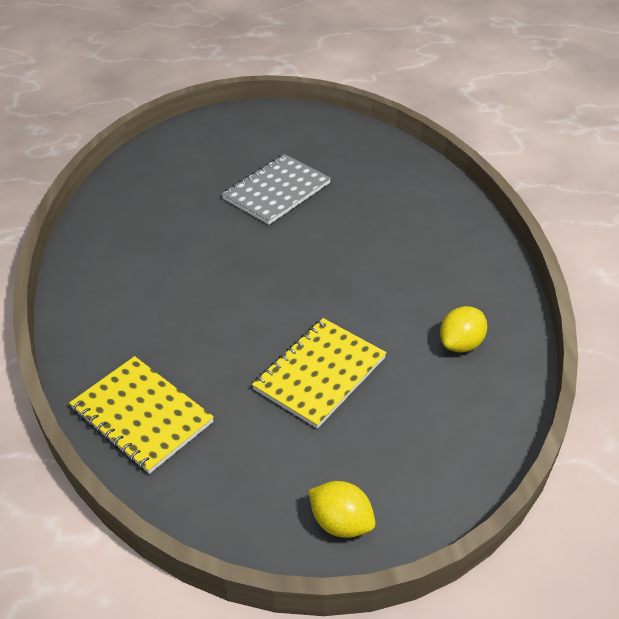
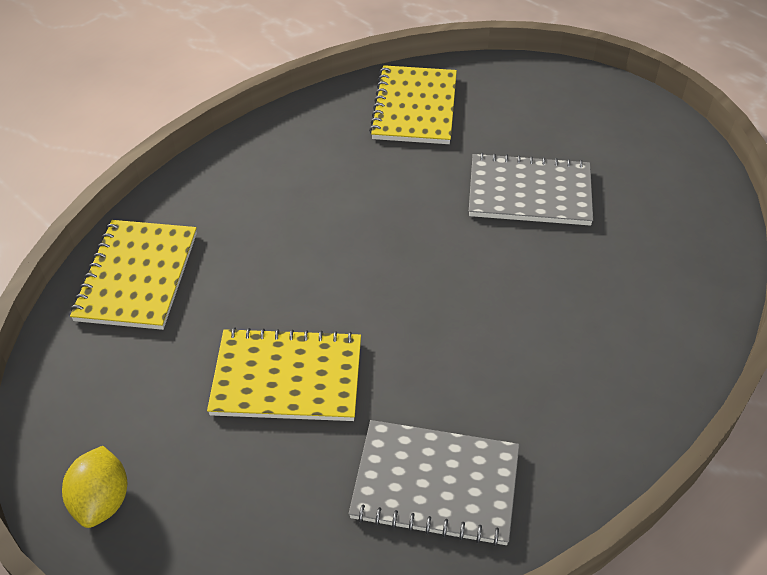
camera: 55 degrees right, 5 degrees up
yellow lemon [440,306,487,353] -> grey notebook [349,420,519,546]
none -> yellow notebook [369,65,457,144]

